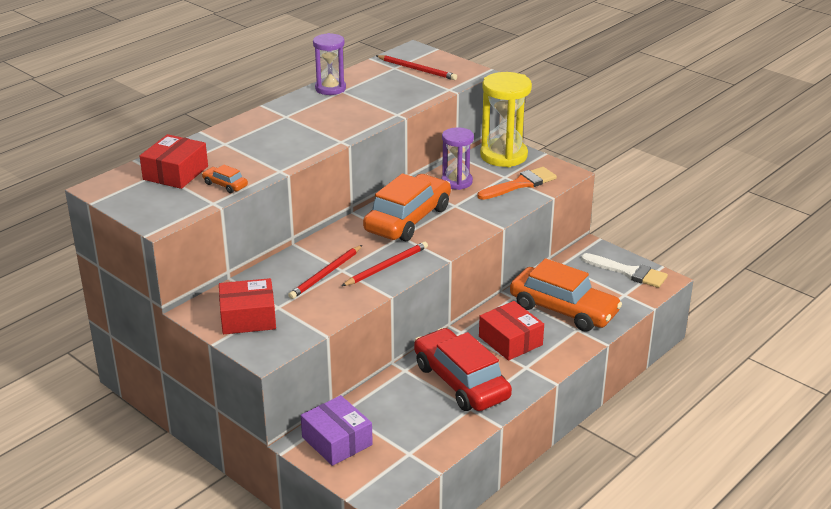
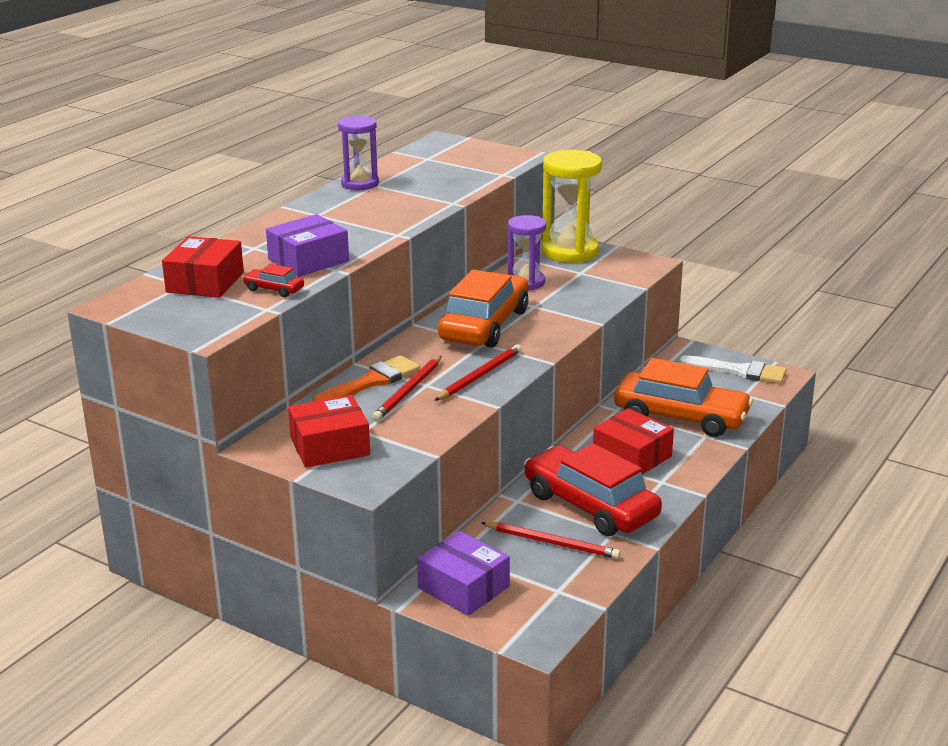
camera: 10 degrees left, 5 degrees down
orange car [202,165,248,193] -> red car [242,264,304,297]
red pencil [376,55,457,80] -> red pencil moved to [481,522,621,559]
orange brush [477,167,557,200] -> orange brush moved to [312,355,420,402]
none -> purple box [266,214,349,277]

